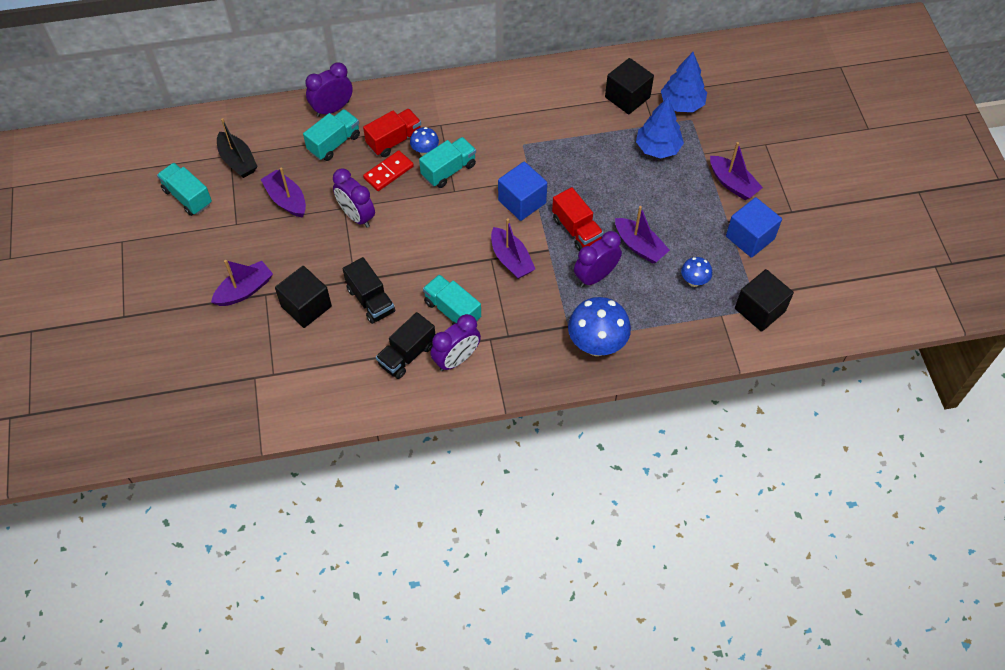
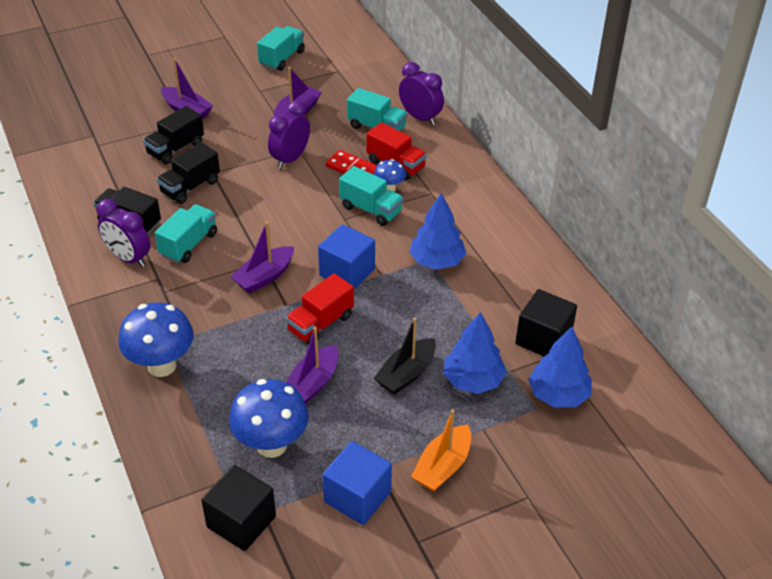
camera: 75 degrees right, 15 degrees down
black boat [217,118,258,178] -> black boat moved to [374,317,436,395]
black cube [275,266,332,328] -> black truck [143,106,204,165]
purple clock [574,231,622,287] -> none
blue mushroom [681,257,712,287] -> blue mushroom [229,379,309,458], size x1.93
purple boat [710,142,763,200] -> orange boat [411,409,471,492]
none -> blue tree [409,193,466,270]

